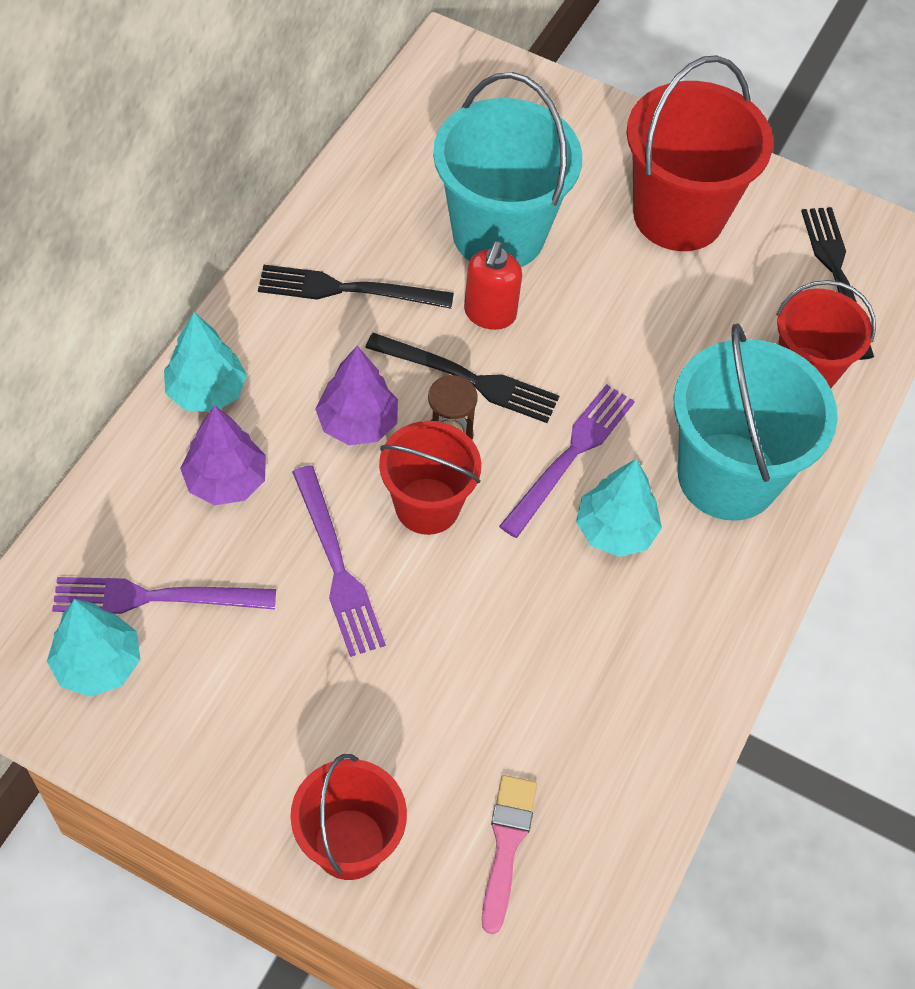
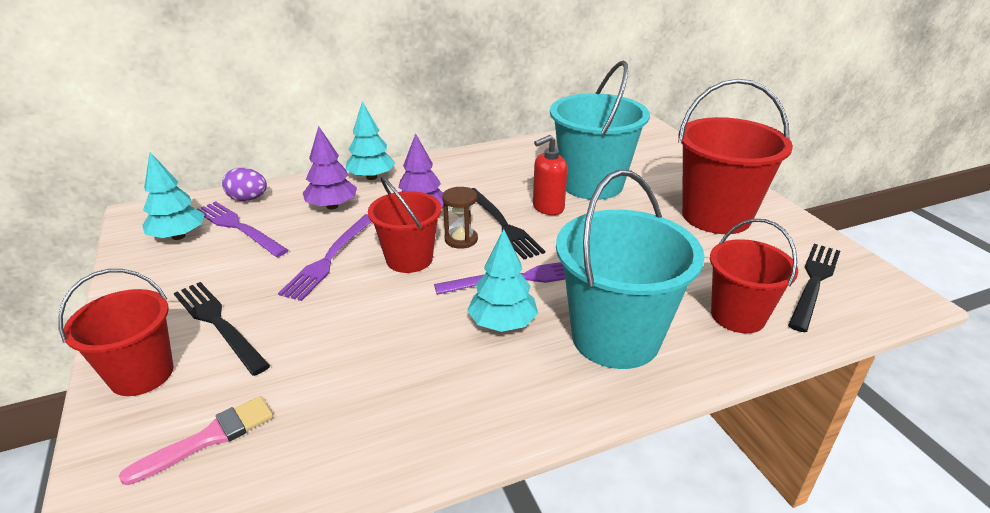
camera: 45 degrees right, 25 degrees down
black fork [258,265,454,309] -> black fork moved to [174,282,270,376]
none -> purple egg [222,168,267,201]

